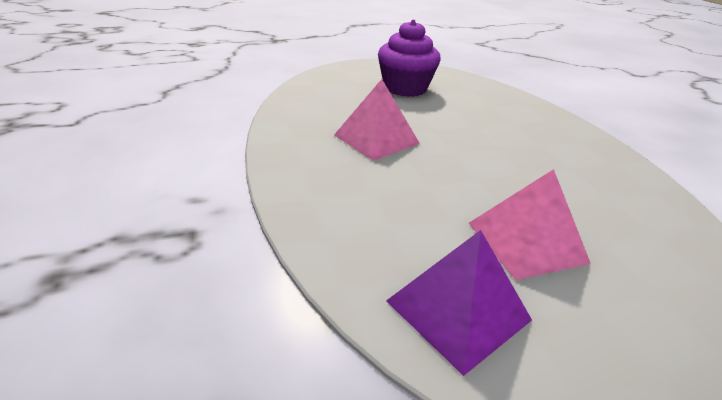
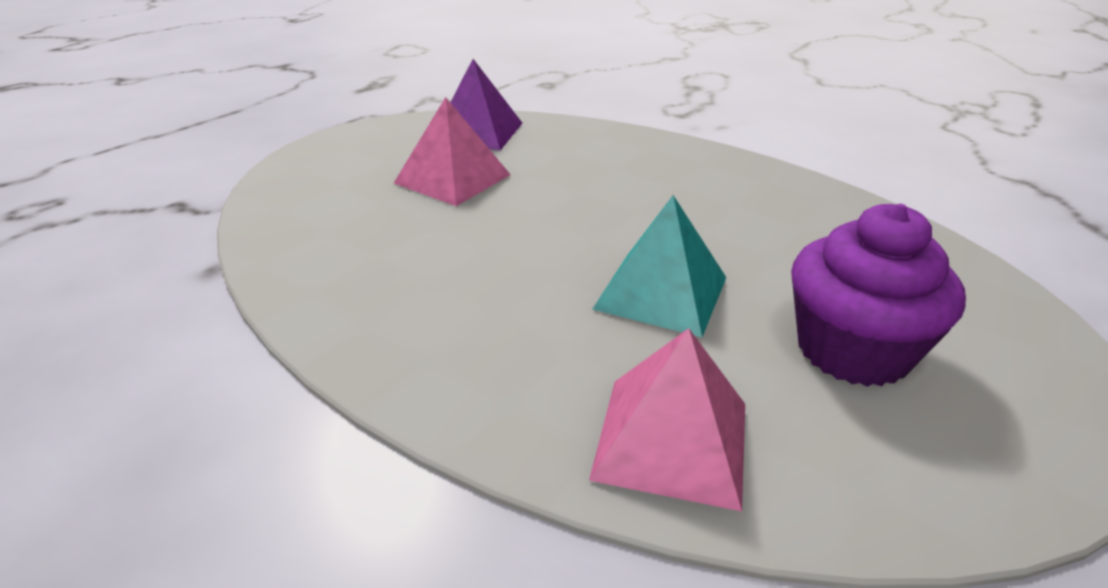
camera: 145 degrees right, 0 degrees up
pink pyramid [334,79,420,161] -> pink pyramid moved to [589,328,745,511]
none -> turquoise pyramid [593,195,727,337]

